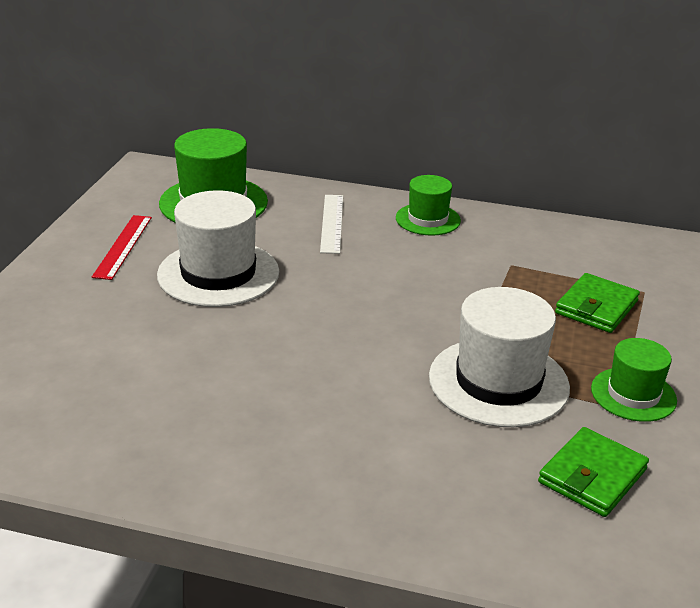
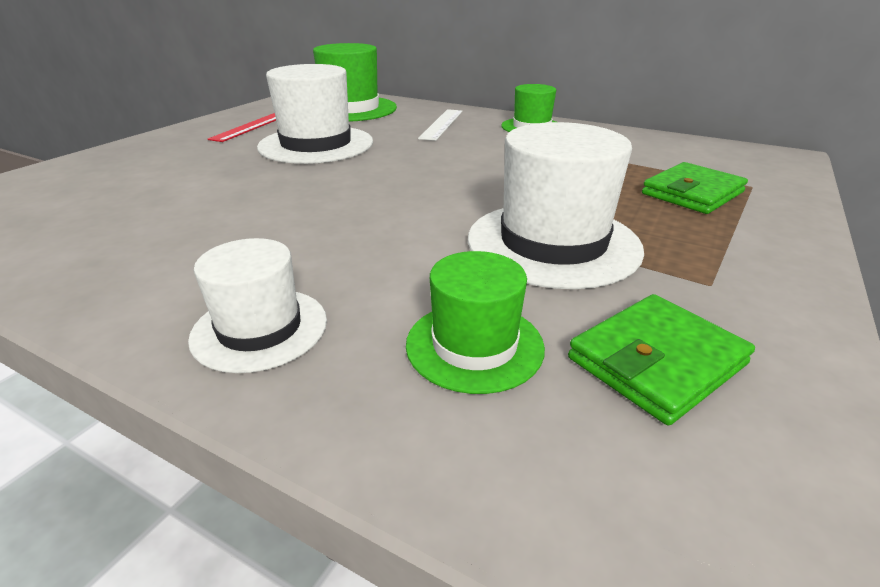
camera: 15 degrees right, 0 degrees up
green hat [591,338,677,422] -> green hat moved to [406,251,545,394]
none -> white hat [188,238,327,373]

